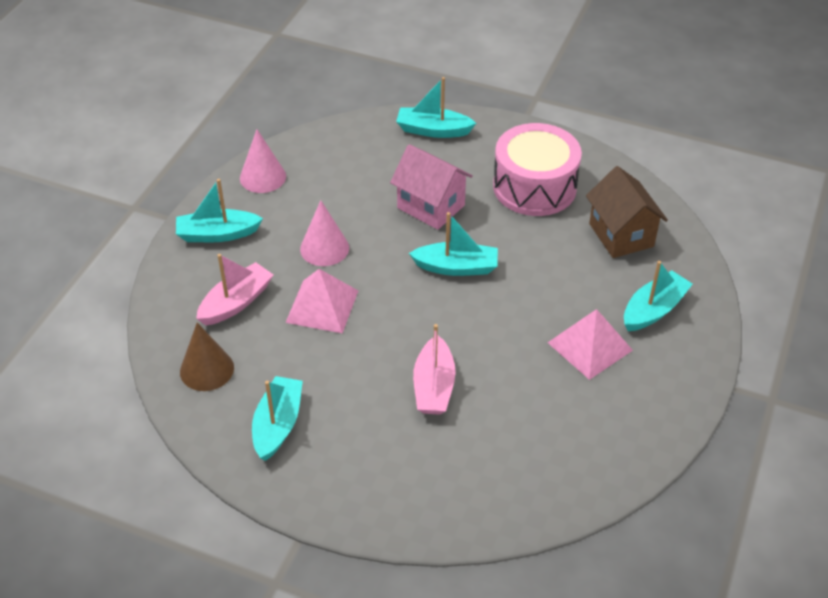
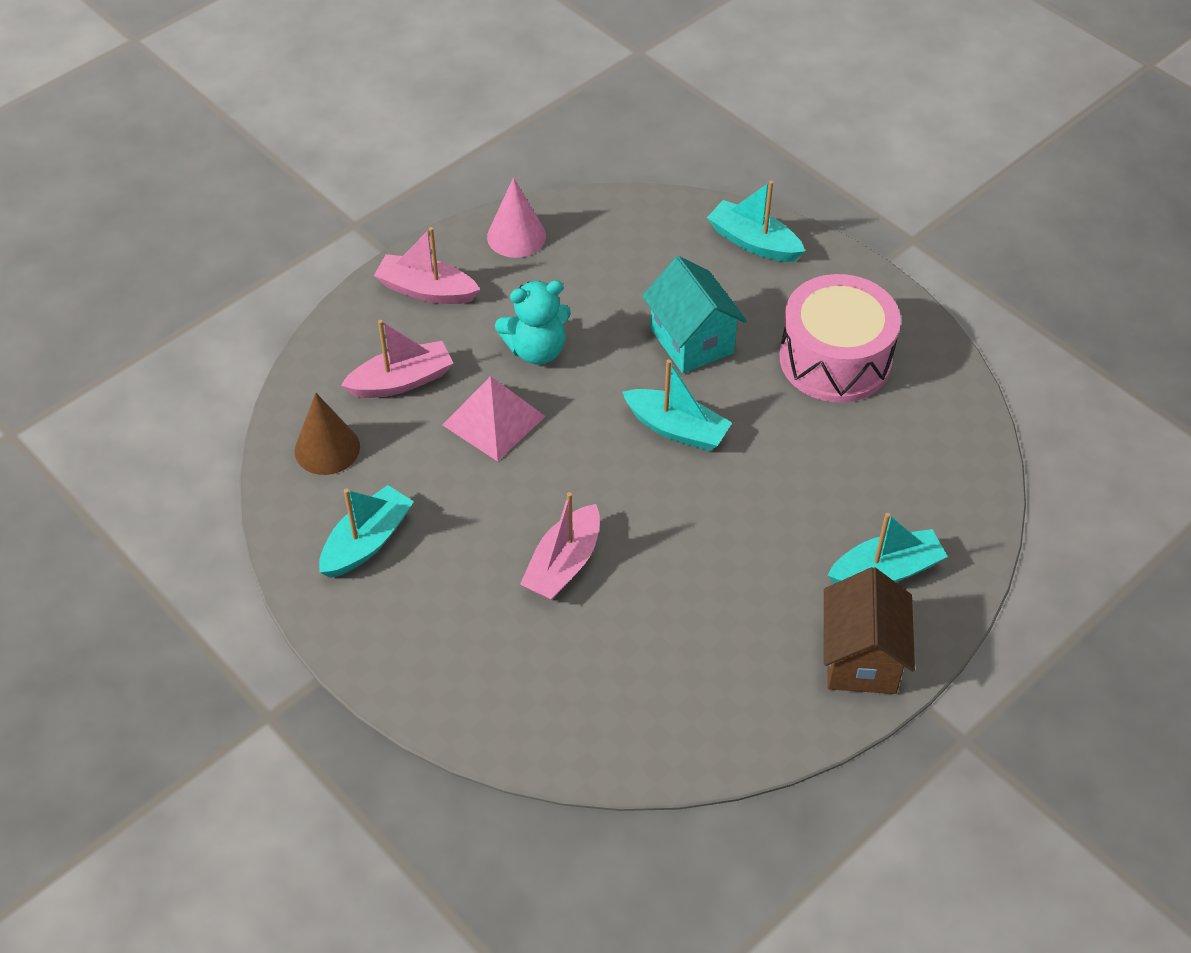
camera: 25 degrees right, 5 degrees up
turquoise boat [176,179,263,242] -> pink boat [374,227,480,304]
pink cone [300,200,349,266] -> turquoise teddy bear [495,280,571,365]
pink house [390,144,473,230] -> turquoise house [642,256,747,373]
pink pyramid [547,309,633,380] -> none
brown house [586,166,668,258] -> brown house moved to [824,567,915,694]

